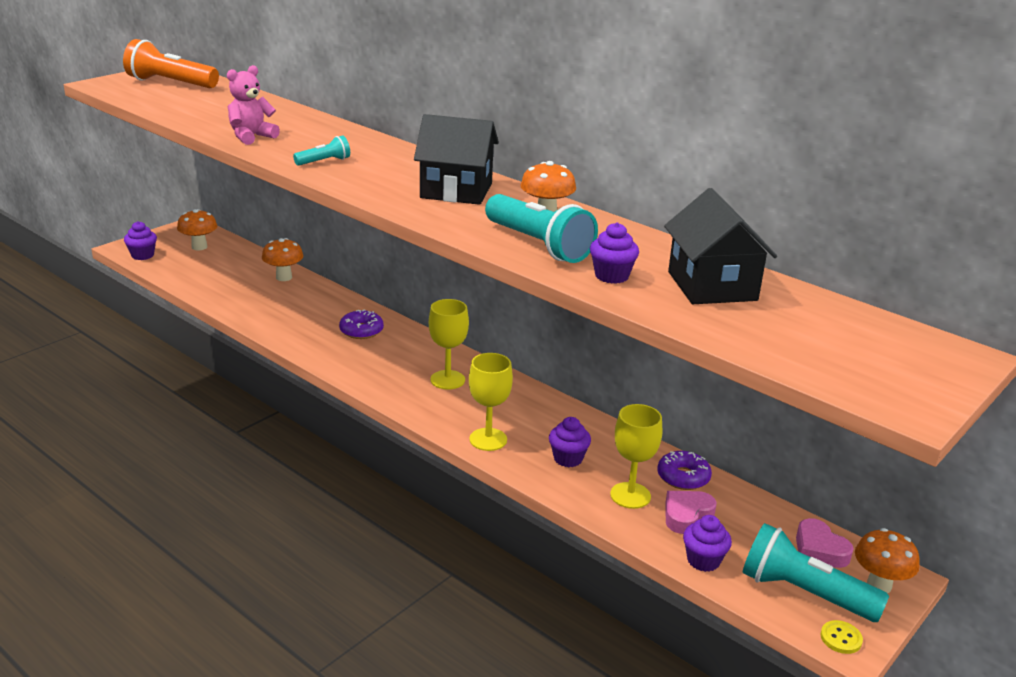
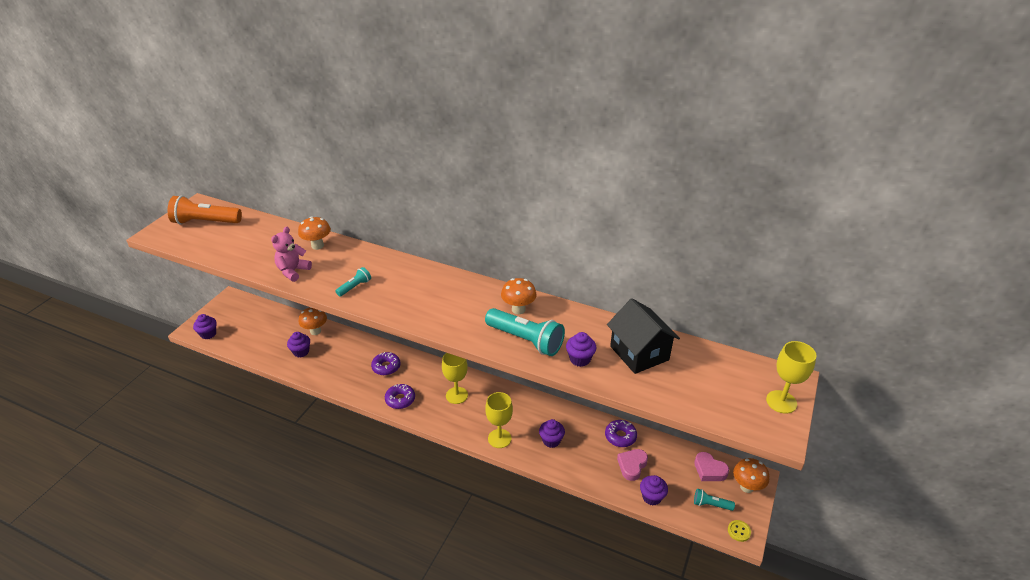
camera: 15 degrees left, 10 degrees up
orange mushroom [177,209,217,251] -> orange mushroom moved to [298,216,331,250]
black house [414,114,499,205] -> none
yellow goblet [610,404,662,509] -> yellow goblet moved to [766,341,816,414]
turquoise flashlight [742,523,889,622] -> turquoise flashlight [694,489,735,511], size x0.50
none -> purple cupcake [287,332,310,357]
none -> purple donut [385,384,415,409]

